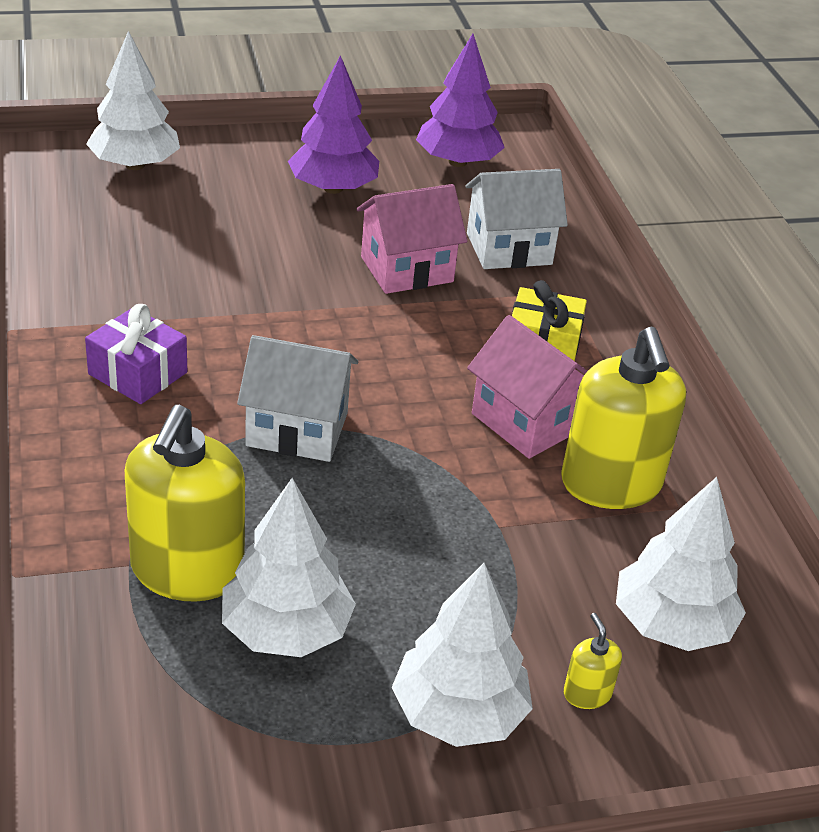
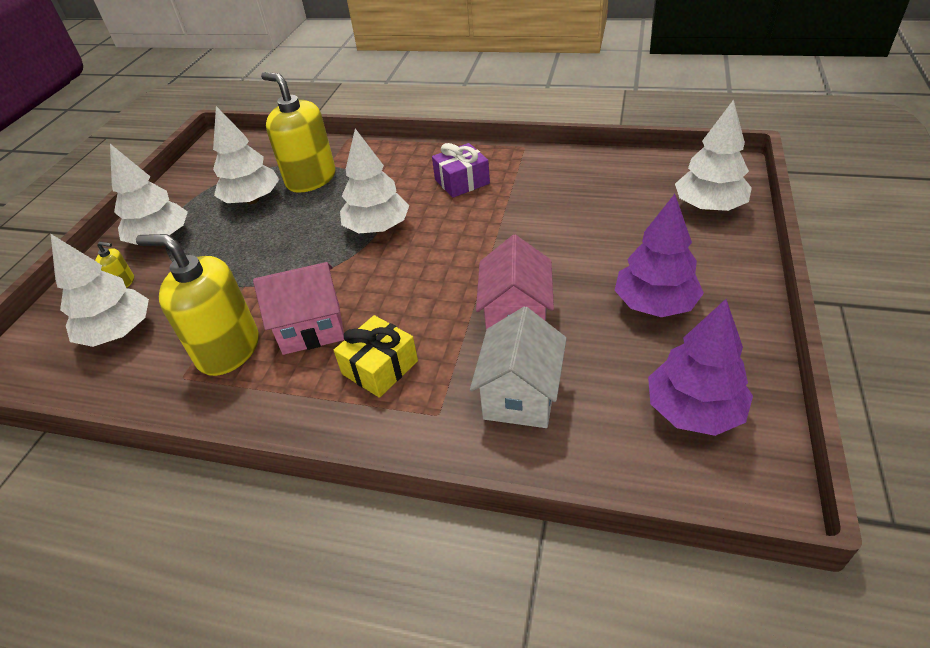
camera: 125 degrees right, 5 degrees up
white house [237,335,358,462] -> white tree [340,129,410,233]

